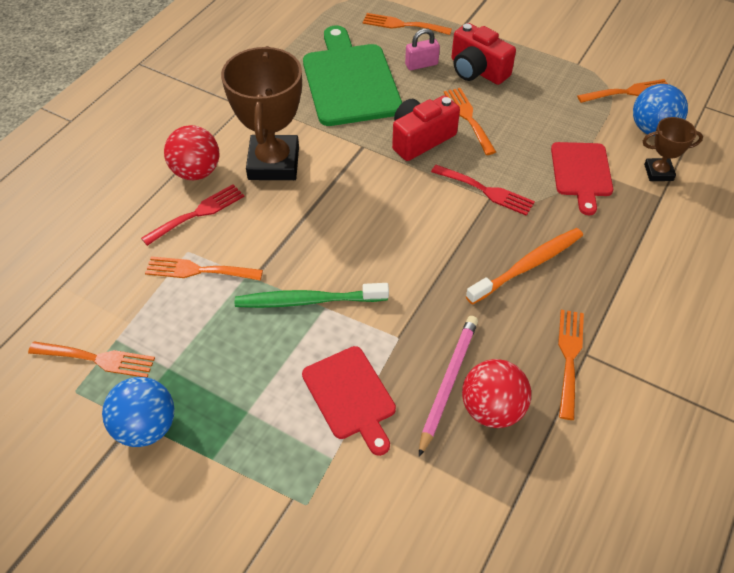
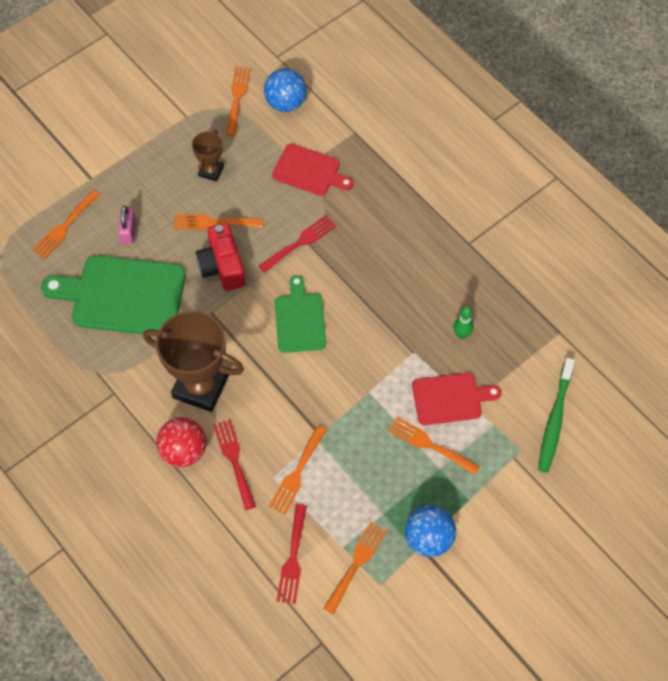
camera: 70 degrees left, 10 degrees up
green toothbrush [235,283,389,308] -> green toothbrush moved to [538,358,575,473]
pink pencil [419,316,478,457] -> green bowling pin [454,306,473,339]
red camera [451,23,516,85] -> none
red ball [462,359,531,428] -> none
orange toothbrush [466,228,583,305] -> none
orange fork [558,310,584,420] -> orange fork moved to [388,417,480,475]
brown trophy [643,117,703,181] -> brown trophy moved to [192,130,224,182]
none -> green cutting board [275,275,326,353]
none -> red fork [277,504,307,604]

